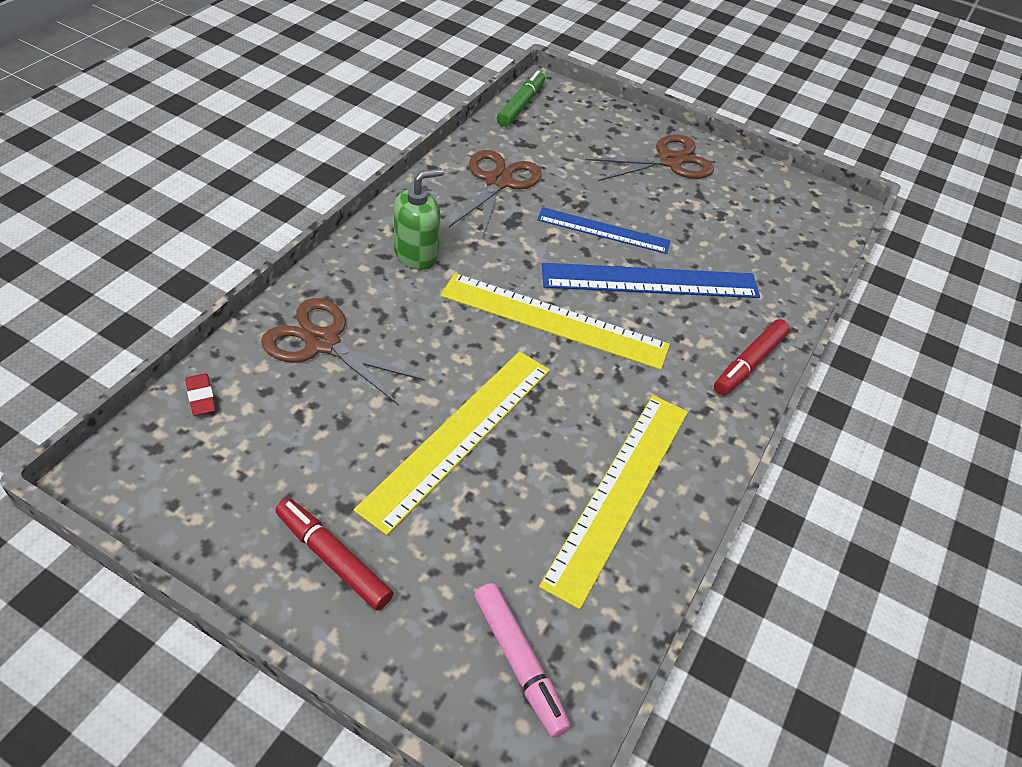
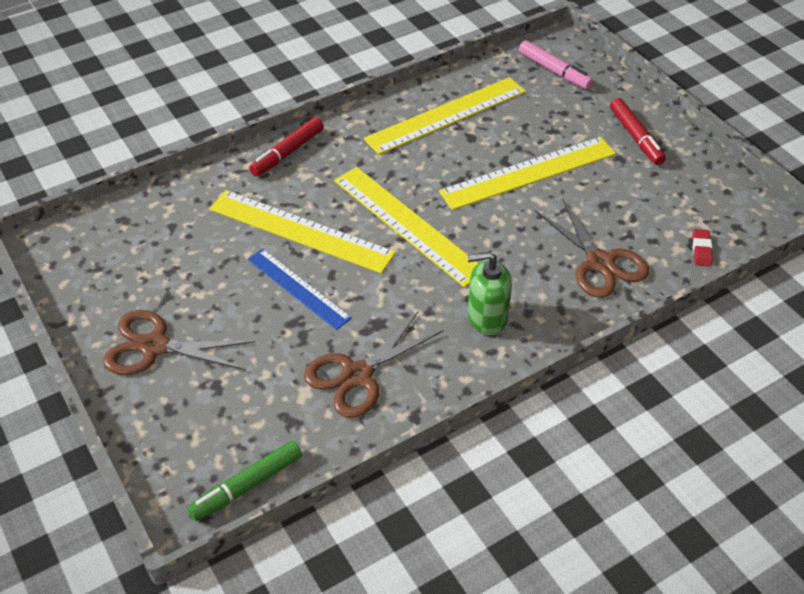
camera: 145 degrees left, 0 degrees up
pink marker [474,583,571,738] -> pink marker turned 135 degrees clockwise [519,40,593,89]
blue ruler [542,263,760,298] -> yellow ruler [209,190,396,274]
red marker [714,319,790,395] -> red marker turned 150 degrees clockwise [249,117,324,176]

